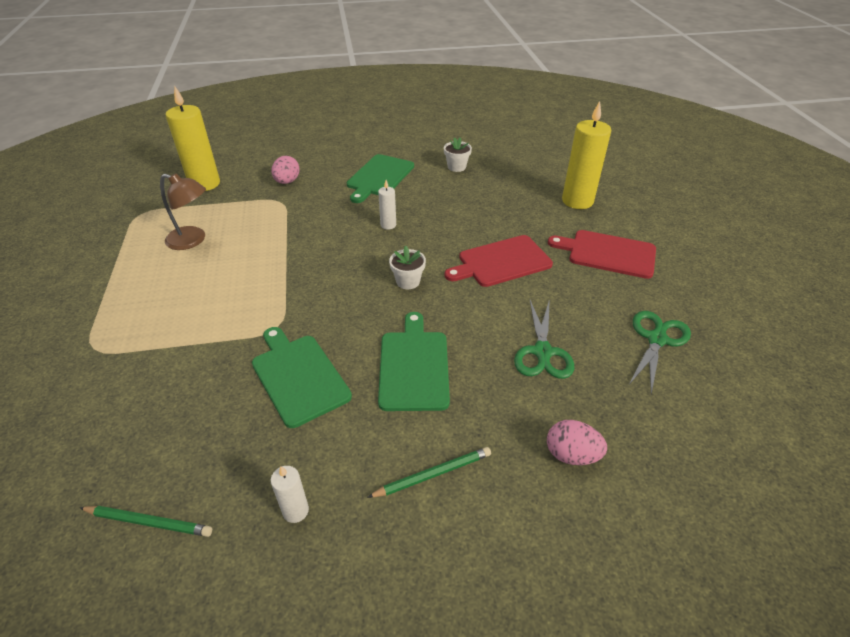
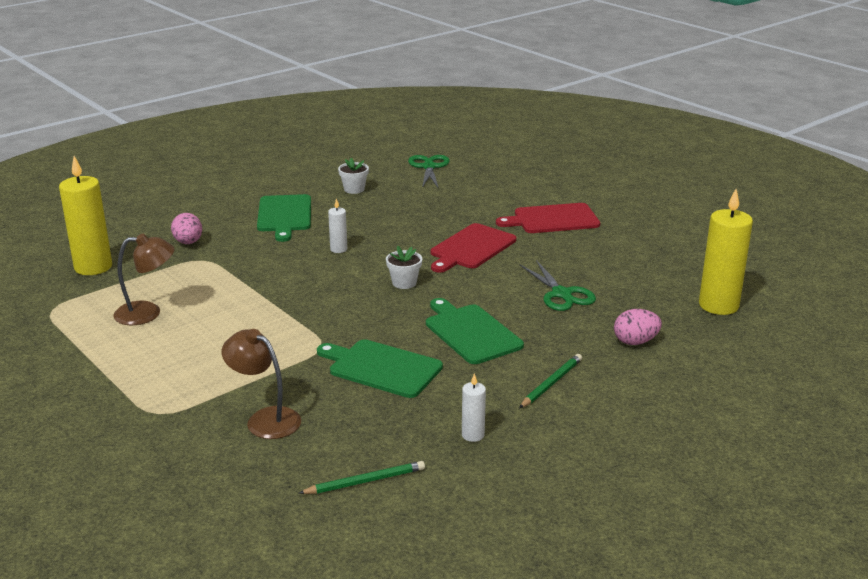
camera: 30 degrees left, 15 degrees down
yellow candle [562,101,612,209] -> yellow candle moved to [699,189,753,315]
green scissors [628,311,691,394] -> green scissors moved to [408,155,450,189]
none -> brown lamp [222,329,301,439]

